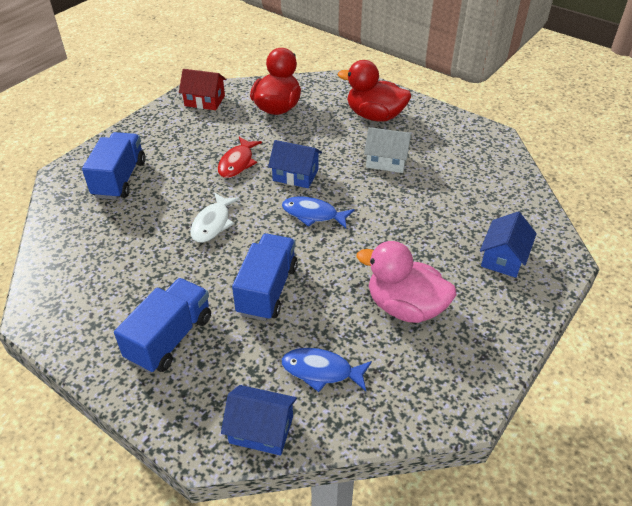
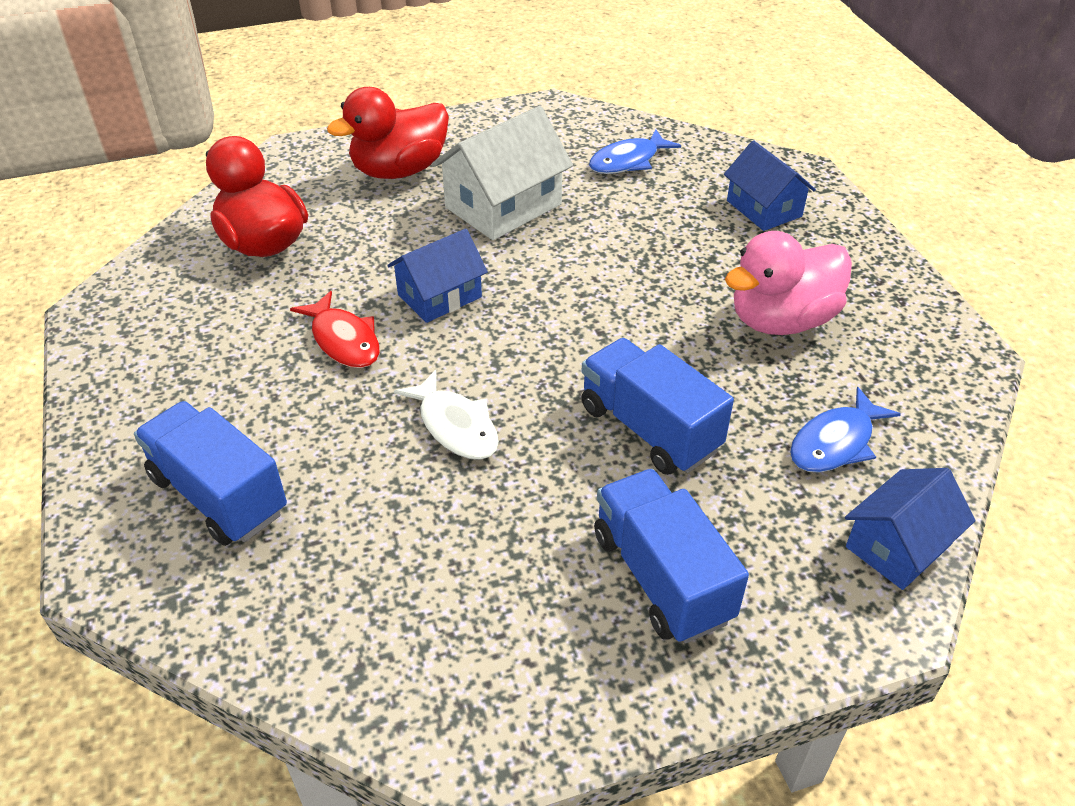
camera: 55 degrees left, 0 degrees up
red house [179,69,226,110] -> none
blue fish [282,196,354,228] -> blue fish moved to [589,129,681,174]
white house [364,127,412,173] -> white house [432,106,573,240], size x1.53

